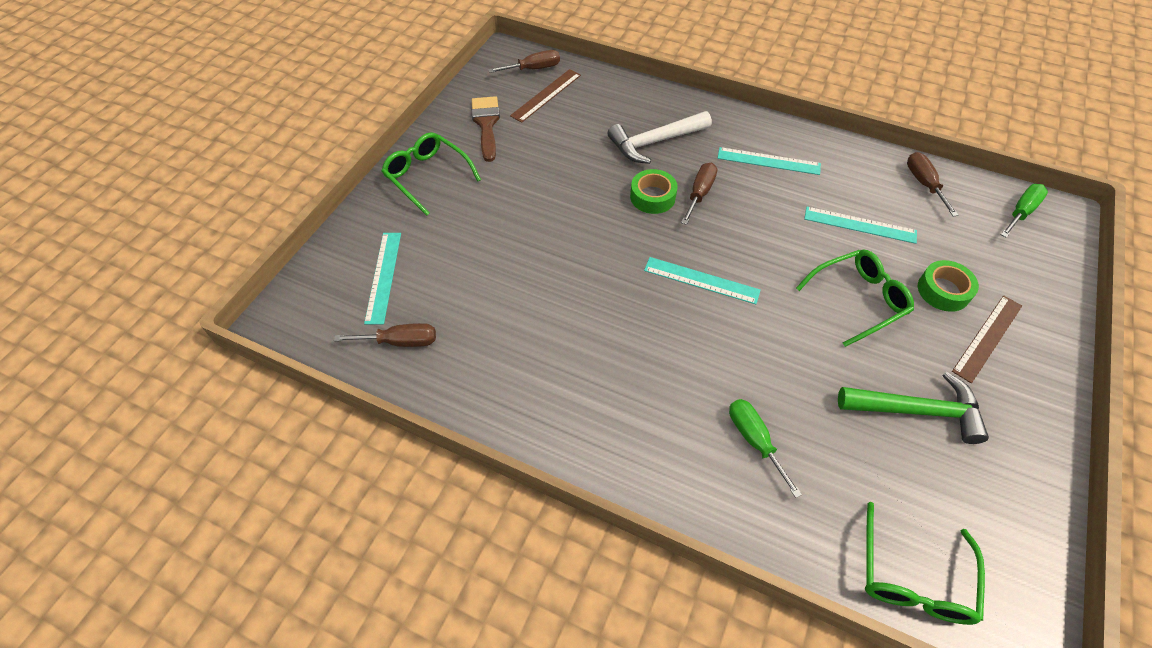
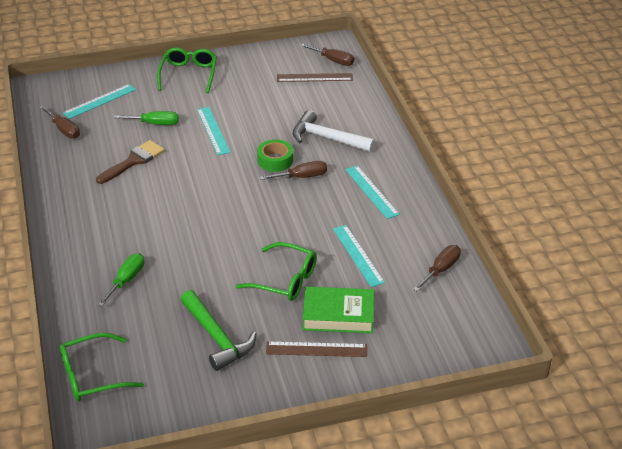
camera: 50 degrees right, 15 degrees down
brown brush [472,96,500,162] -> brown brush moved to [96,140,165,184]
turquoise ruler [644,257,761,304] -> turquoise ruler moved to [197,107,230,155]
green tape [918,260,979,312] -> green book [303,287,374,333]
green screwdriver [1001,184,1048,238] -> green screwdriver moved to [114,111,179,125]

